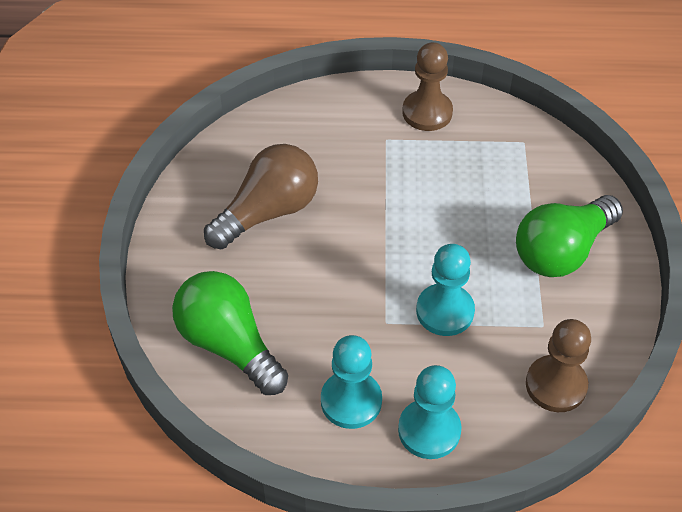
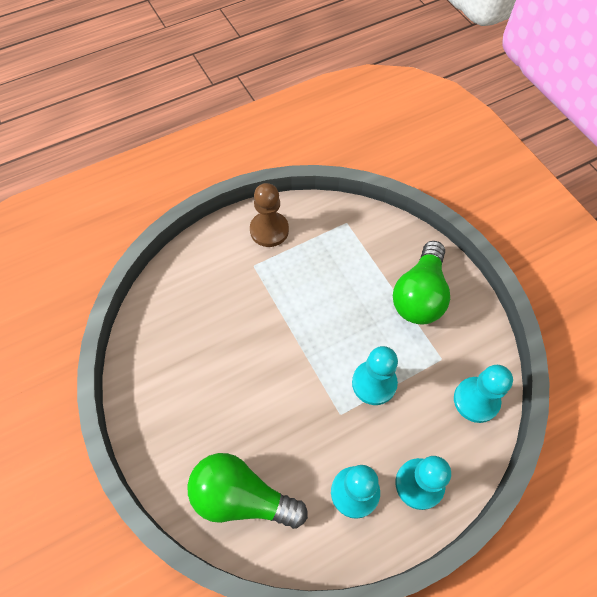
camera: 30 degrees left, 10 degrees up
brown light bulb [204,144,318,249] -> none
brown pawn [526,319,591,412] -> turquoise pawn [454,365,513,423]

